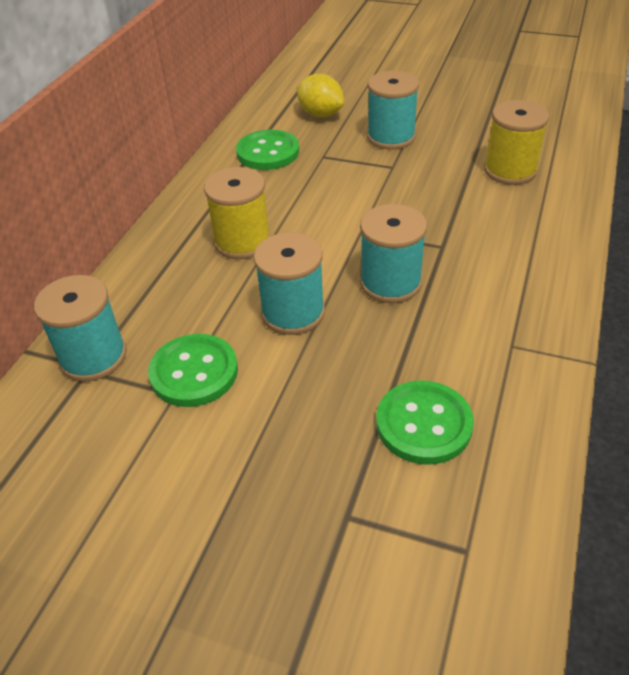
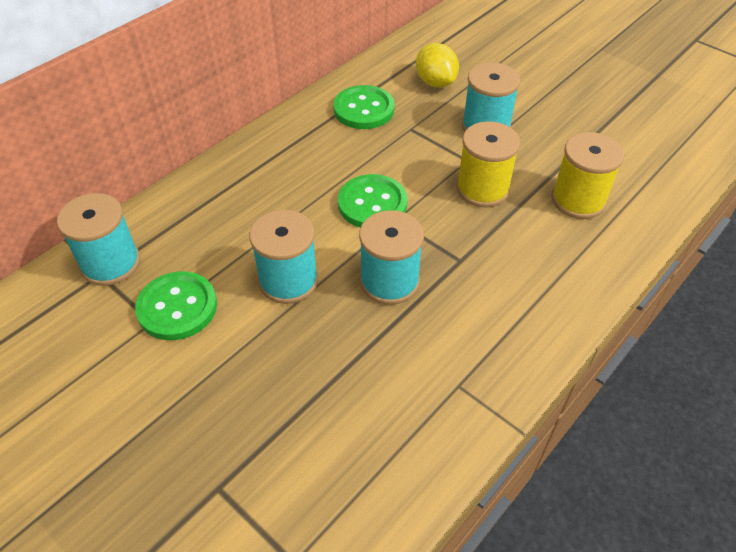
camera: 20 degrees right, 5 degrees up
yellow spool [204,167,271,259] -> yellow spool moved to [456,121,520,207]
green button [376,381,474,464] -> green button moved to [338,174,408,228]

